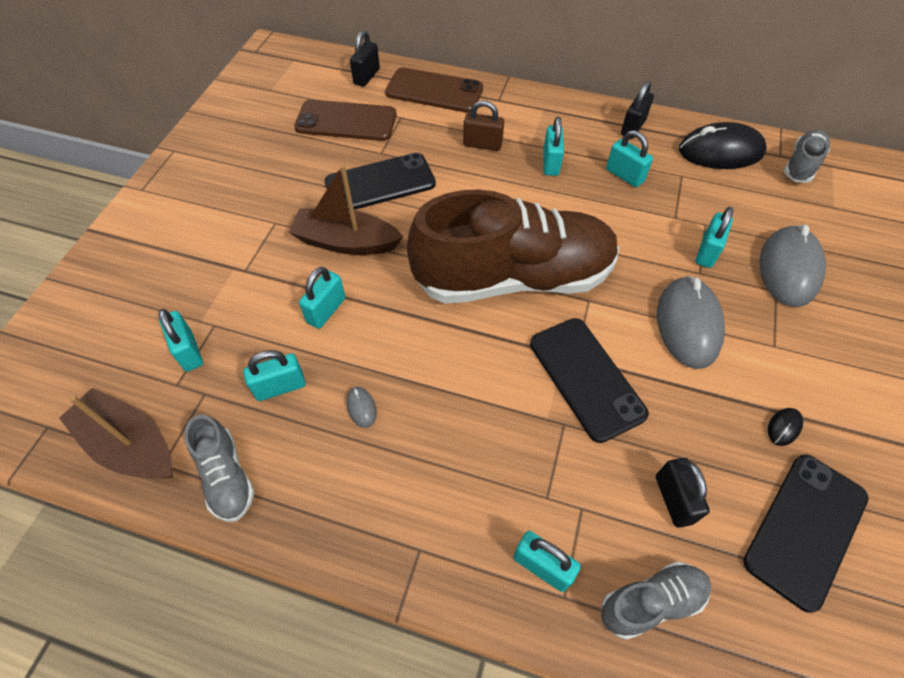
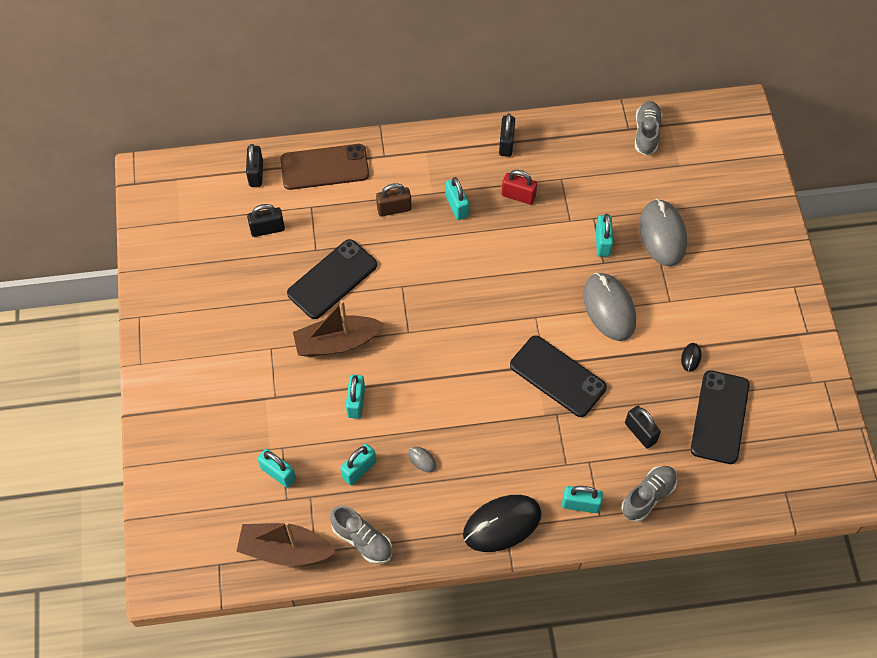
camera: 25 degrees left, 5 degrees up
brown phone [294,99,396,141] -> black padlock [247,204,285,237]
brown shoe [407,189,619,304] -> none
turquoise padlock [606,130,653,187] -> red padlock [502,170,537,205]
black mouse [679,122,767,169] -> black mouse moved to [463,495,542,552]

